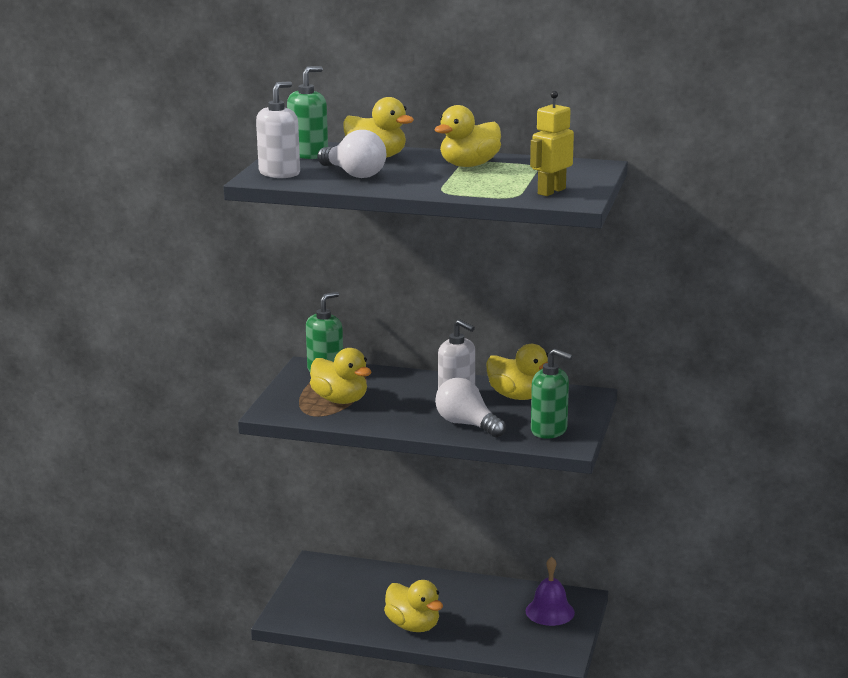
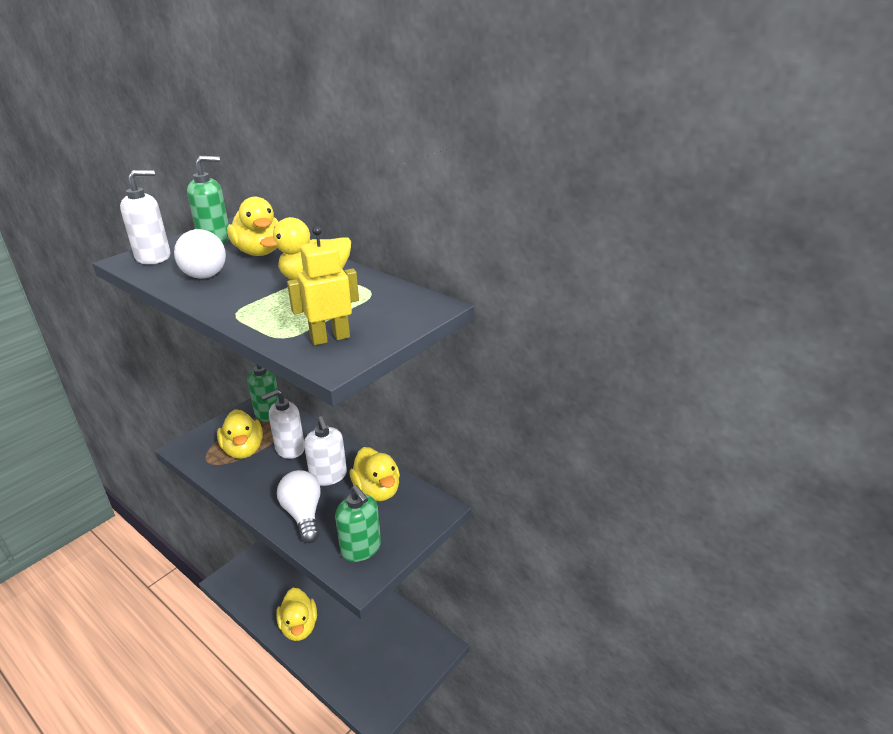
camera: 25 degrees right, 10 degrees up
purple bell [526,557,575,626] -> none
none -> white soap dispenser [261,390,304,459]

